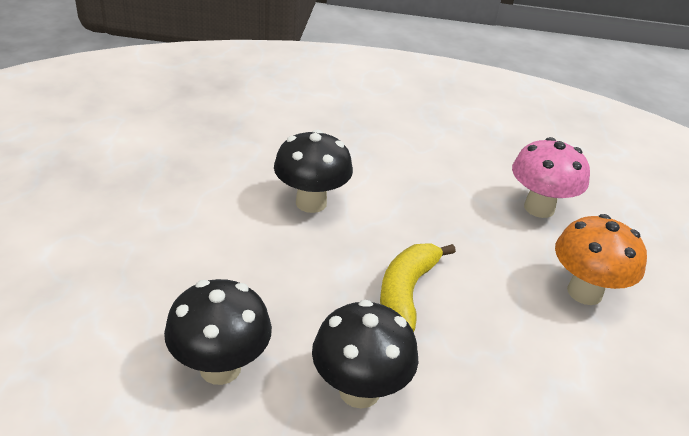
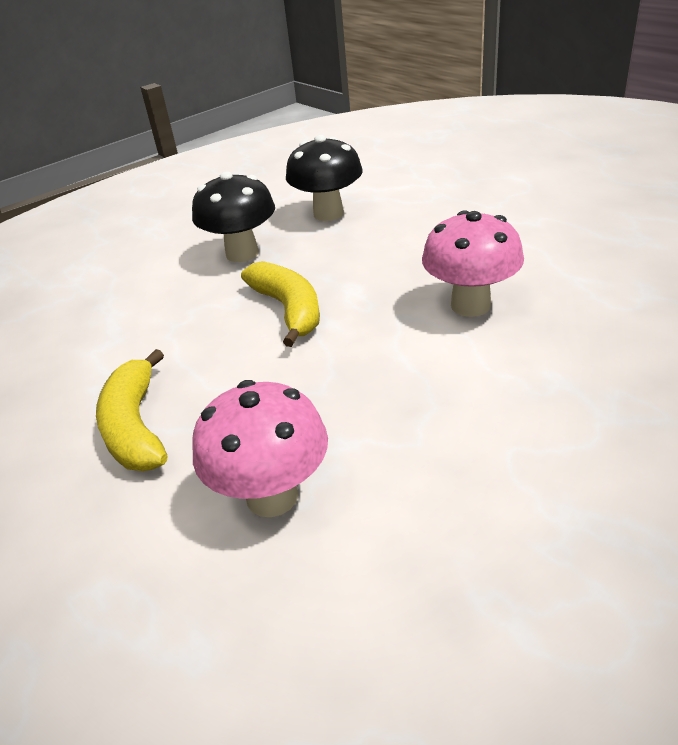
camera: 140 degrees right, 0 degrees up
black mushroom [274,129,353,213] -> pink mushroom [422,210,524,317]
orange mushroom [555,214,647,305] -> yellow banana [96,349,167,471]

